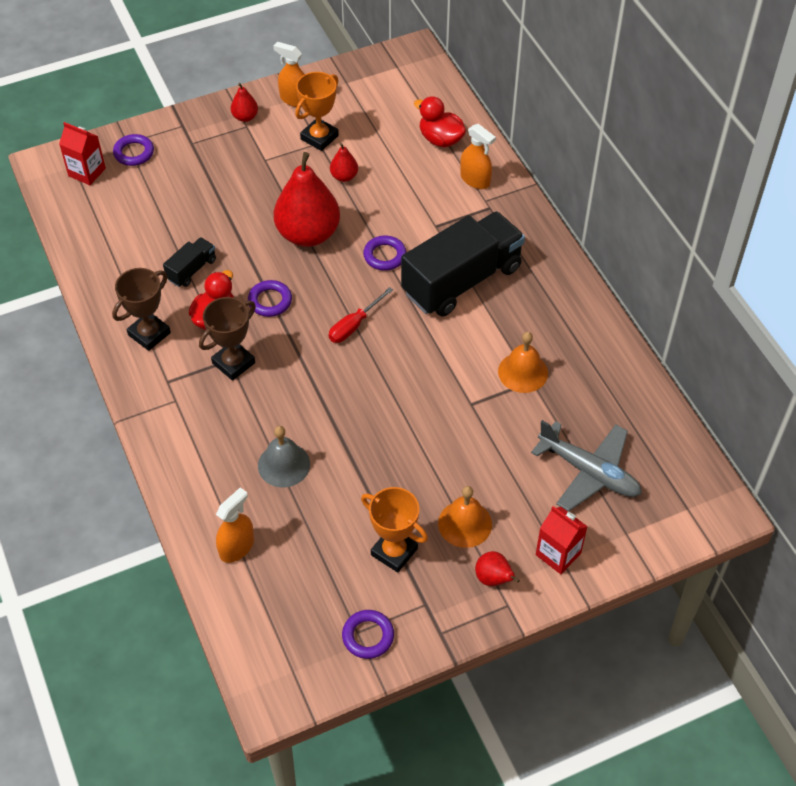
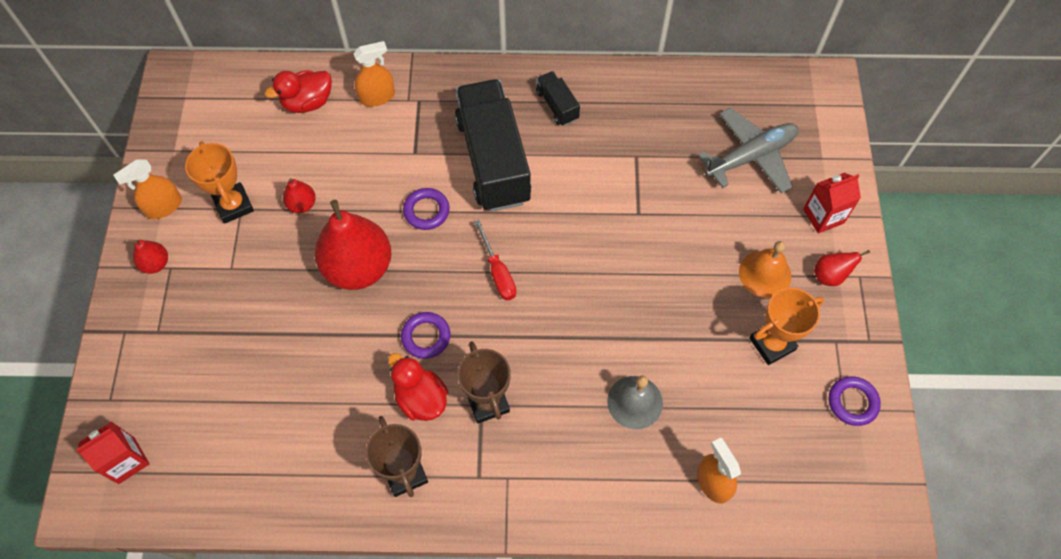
camera: 65 degrees left, 10 degrees up
purple ring [113,134,154,166] -> none
black truck [163,237,216,287] -> black truck moved to [536,71,580,126]
orange bell [498,332,548,393] -> none

